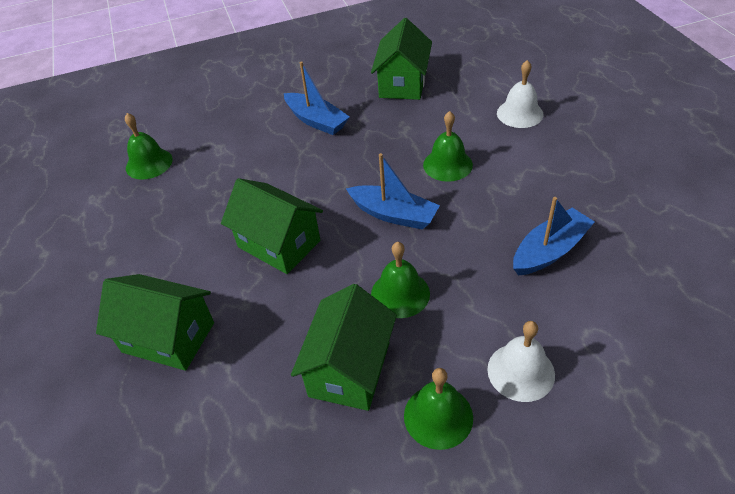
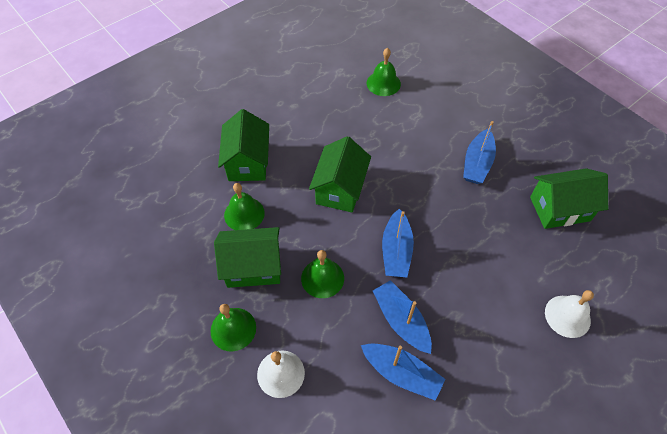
camera: 65 degrees right, 10 degrees up
green bell [423,111,473,182] -> green bell moved to [224,183,265,230]
none -> blue boat [373,280,432,354]

